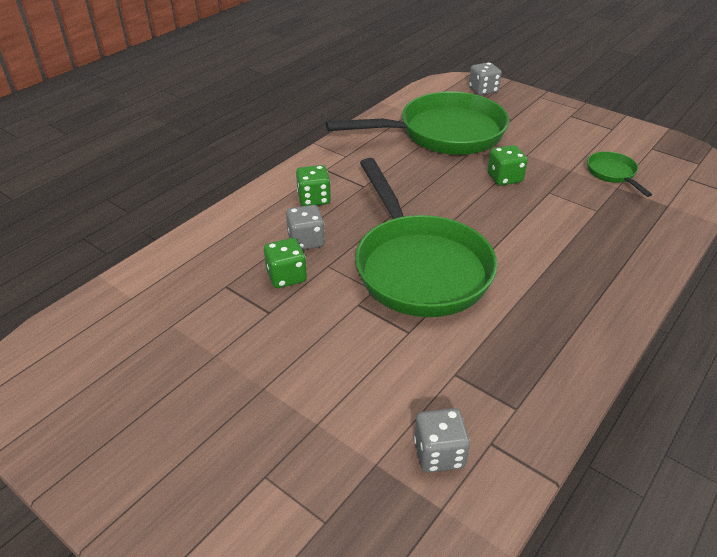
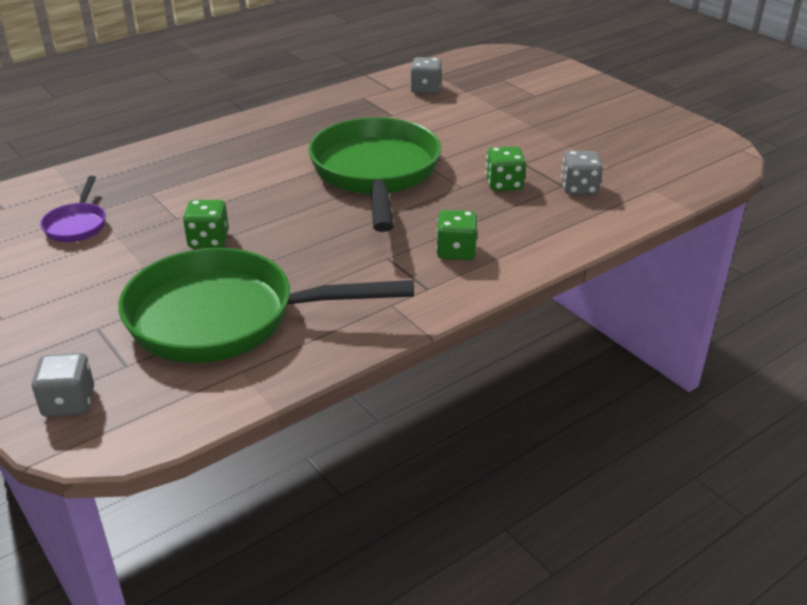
camera: 165 degrees left, 5 degrees down
grey dice [286,205,325,250] -> grey dice moved to [561,151,603,195]
green pan [587,151,652,197] -> purple pan [40,176,106,242]

